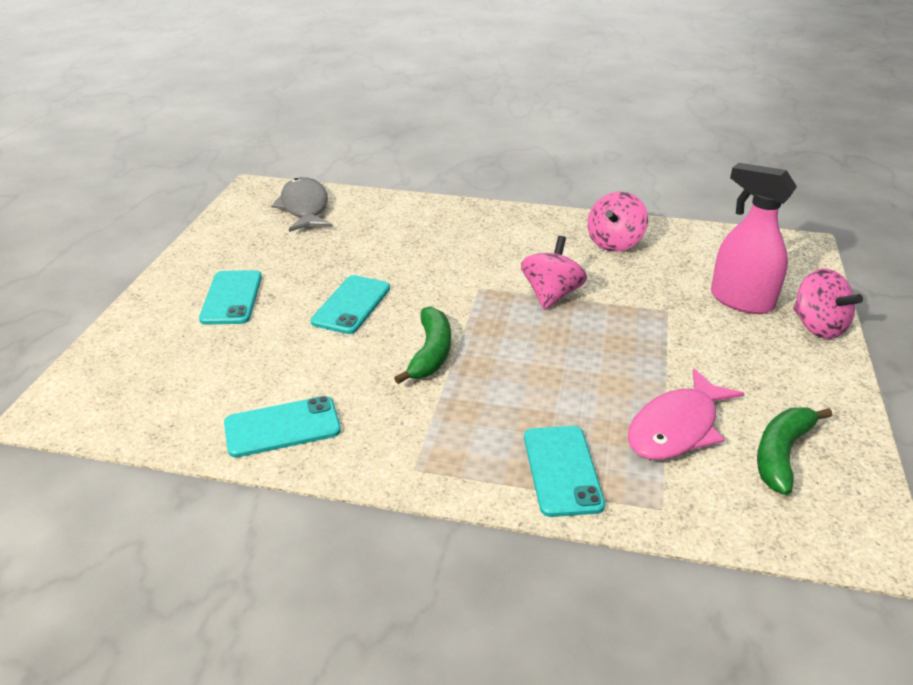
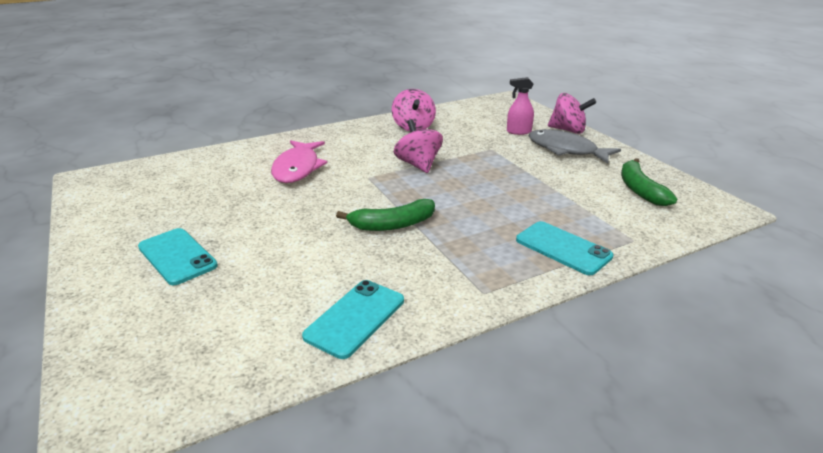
camera: 40 degrees left, 5 degrees down
grey fish [271,177,333,232] -> grey fish moved to [529,129,621,164]
turquoise phone [311,275,390,334] -> none
green banana [394,306,451,384] -> green banana turned 105 degrees clockwise [336,199,435,231]
pink fish [628,368,745,460] -> pink fish moved to [271,141,328,183]
pink spray bottle [711,163,797,314] -> pink spray bottle [507,77,534,135], size x0.58

